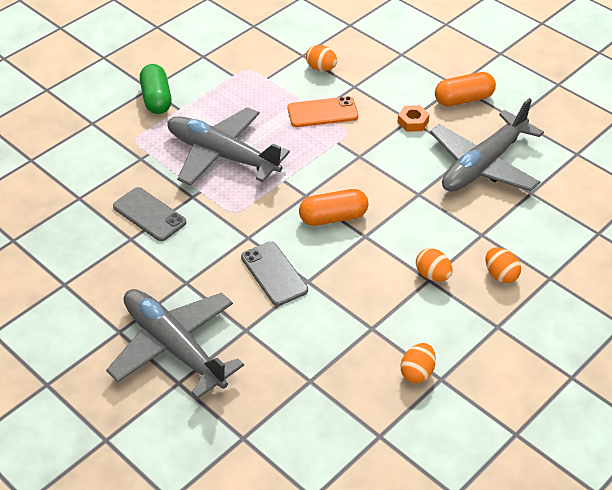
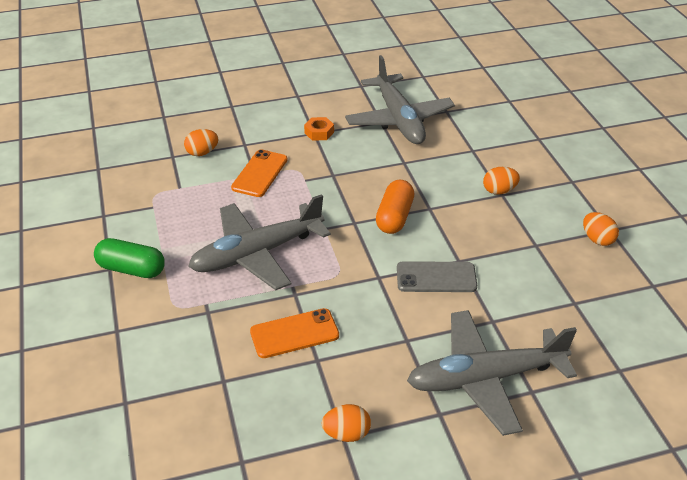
camera: 60 degrees left, 5 degrees down
grey phone [113,187,186,241] -> orange phone [250,308,339,358]
orange capsule [435,72,496,106] -> none
orange egg [486,248,521,283] -> orange egg moved to [322,404,371,442]

